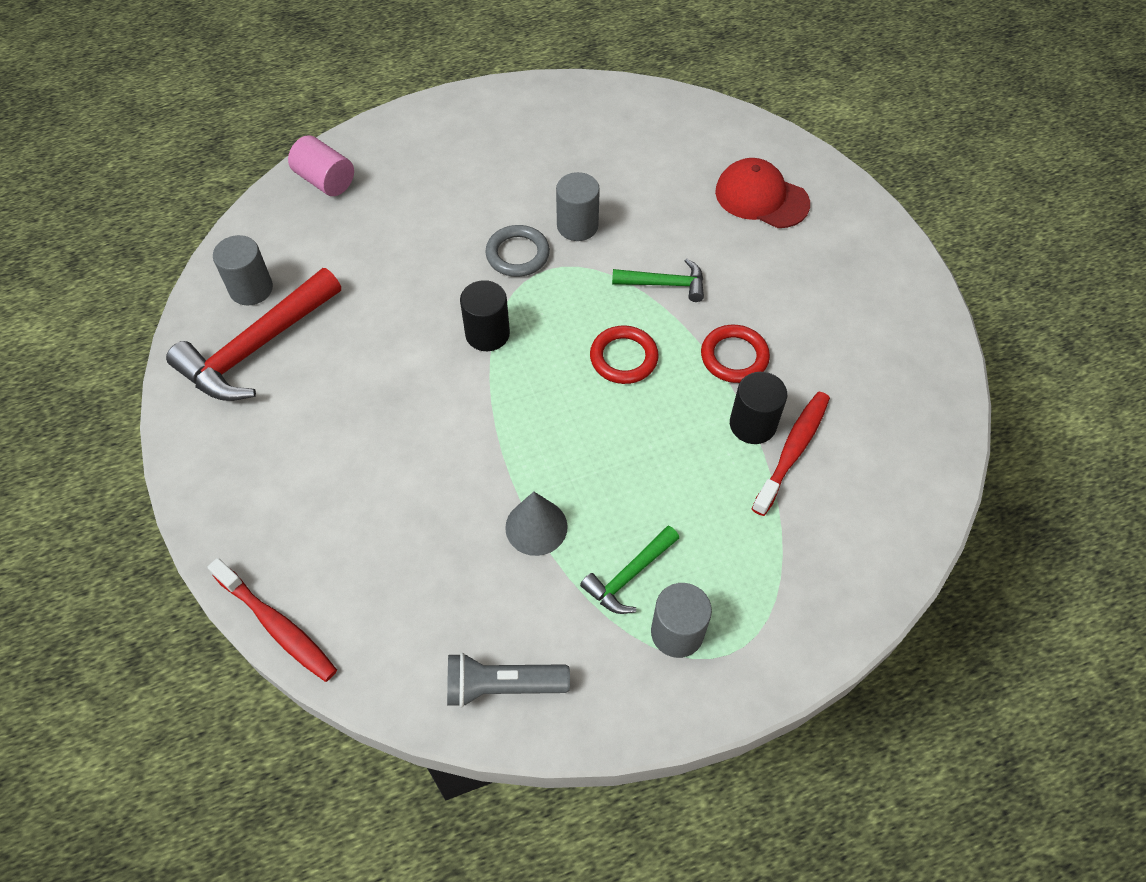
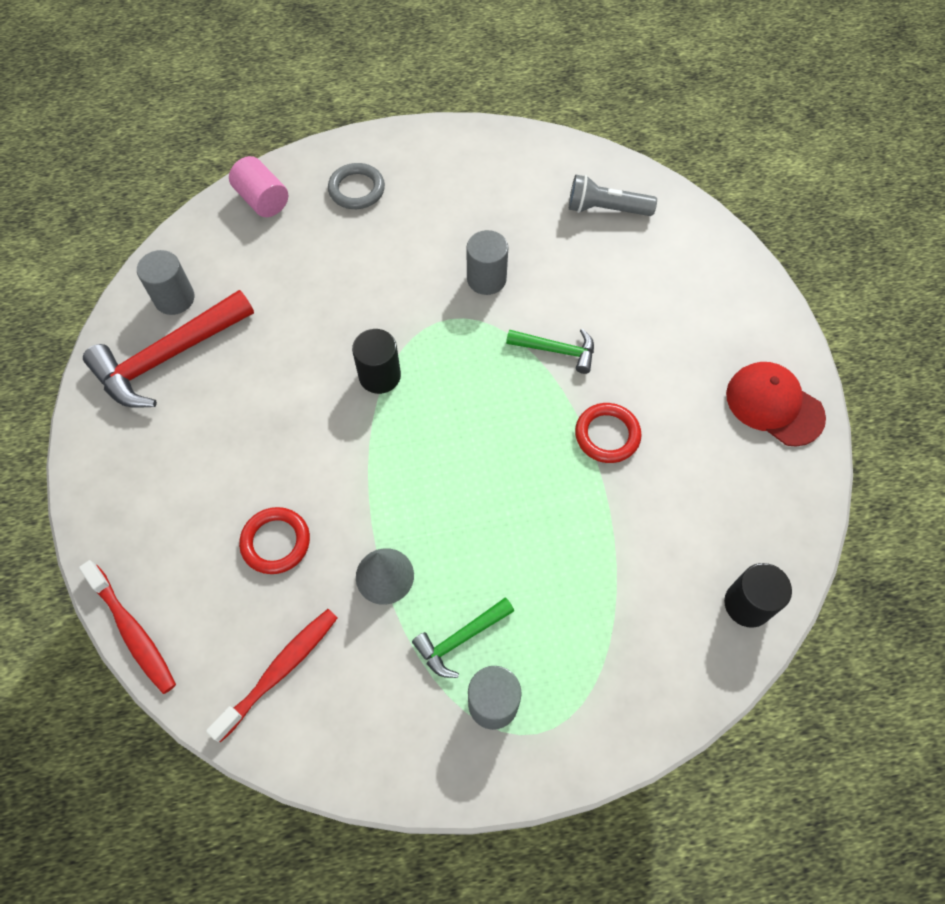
camera: 10 degrees right, 5 degrees up
grey flashlight [447,653,570,708] -> grey flashlight moved to [569,175,657,216]
grey ring [485,225,550,277] -> grey ring moved to [328,163,385,209]
red ring [590,325,659,384] -> red ring moved to [239,507,310,574]
red cap [715,158,810,228] -> red cap moved to [726,362,826,447]
black cylinder [730,372,787,444] -> black cylinder moved to [724,563,792,628]
red toothbrush [752,392,830,516] -> red toothbrush moved to [206,609,338,743]

